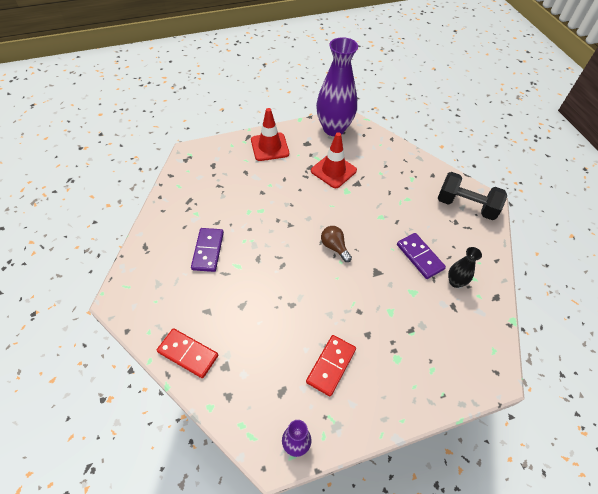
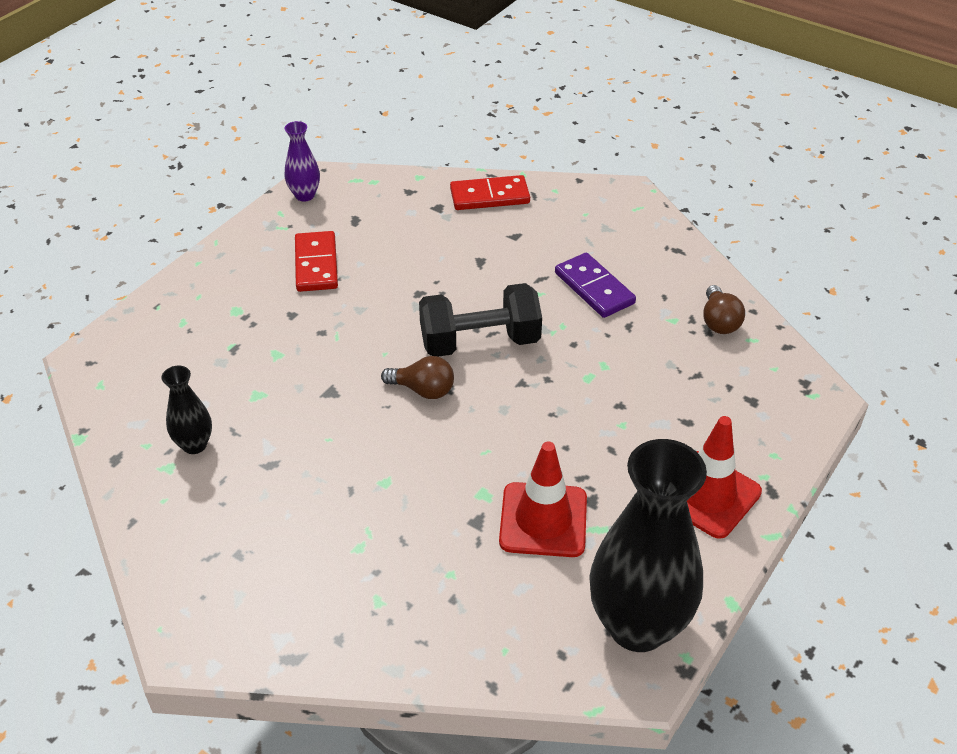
camera: 145 degrees right, 10 degrees down
purple vase [316,37,358,136] -> black vase [589,439,707,652]
purple domino [397,233,446,279] -> none
black dumbbell [438,172,507,220] -> black dumbbell moved to [419,283,542,357]
none -> brown light bulb [703,285,745,334]

